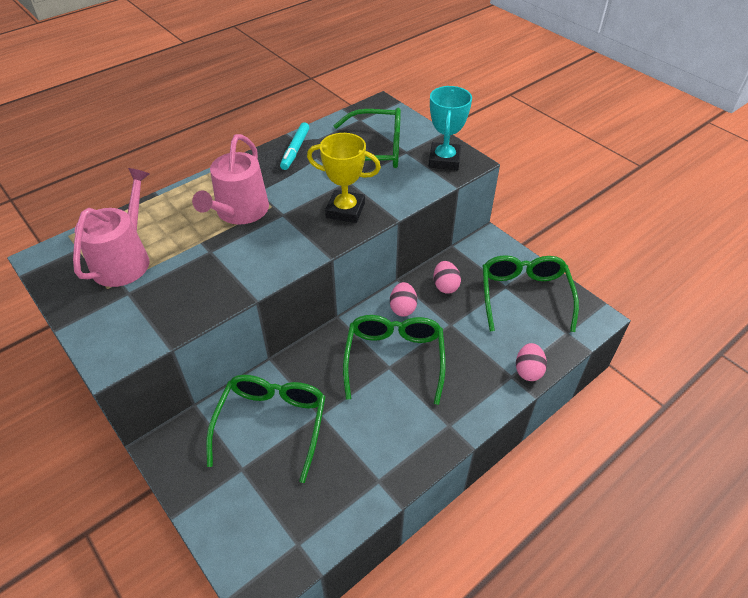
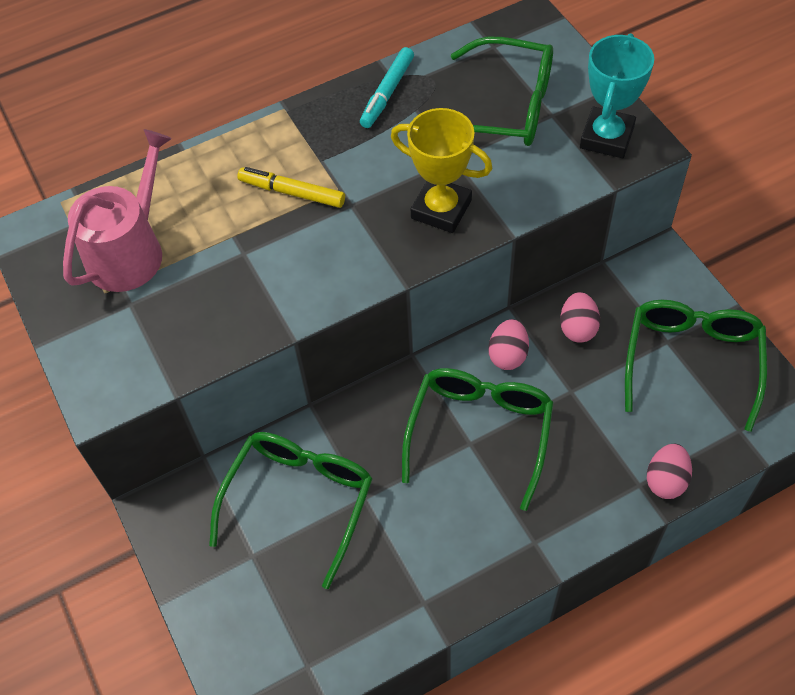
camera: 15 degrees right, 10 degrees up
pink watering can [192,134,269,225] -> yellow marker [237,167,345,208]

